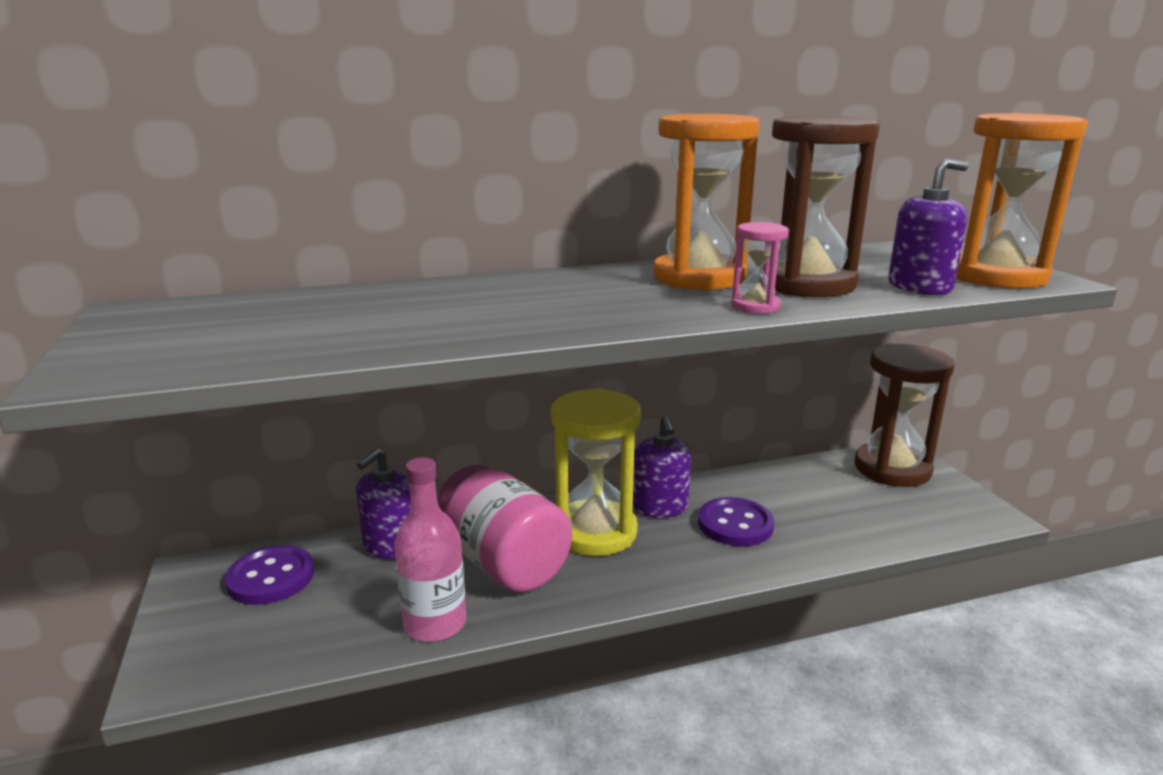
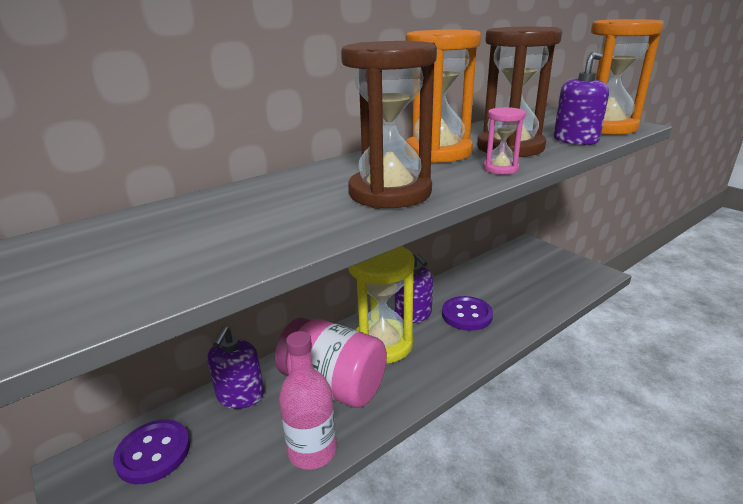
camera: 20 degrees left, 5 degrees up
brown hourglass [854,343,954,487] -> brown hourglass moved to [341,41,437,209]

